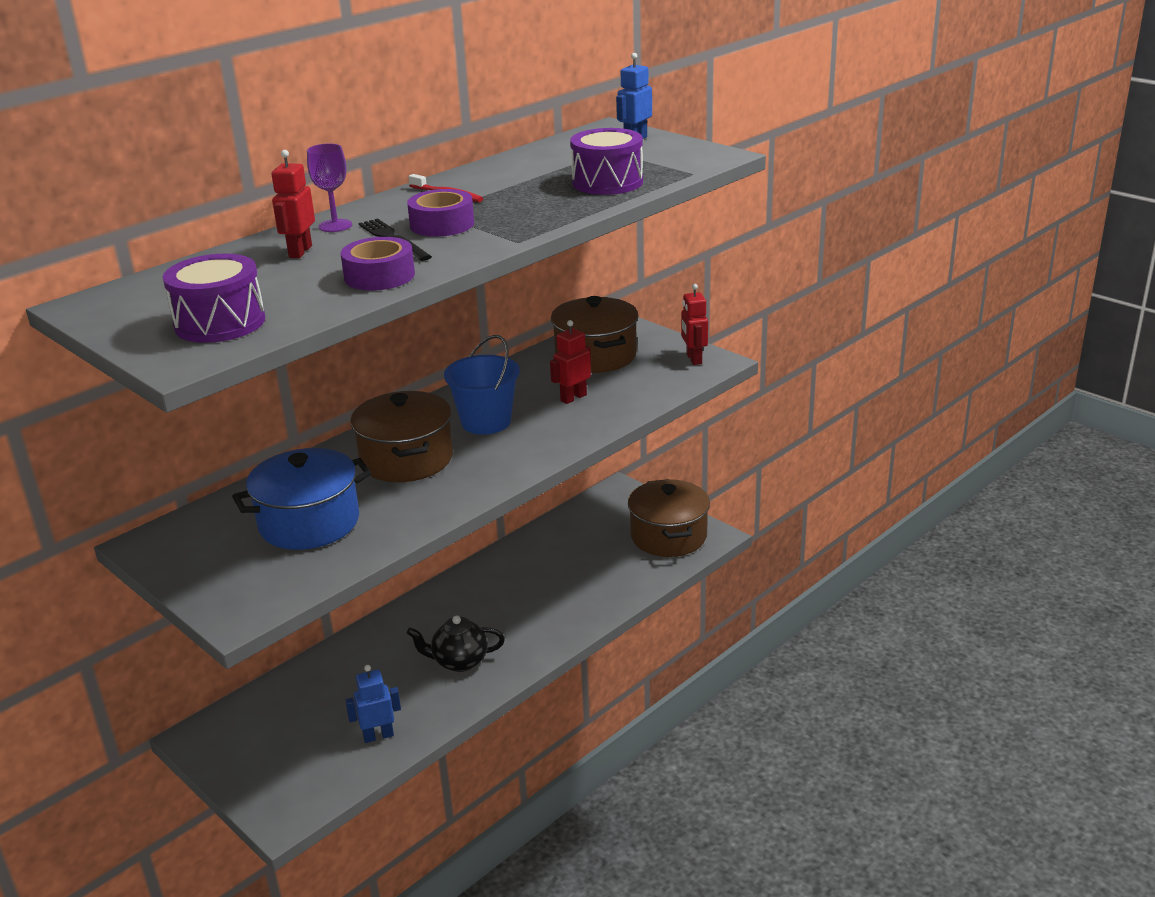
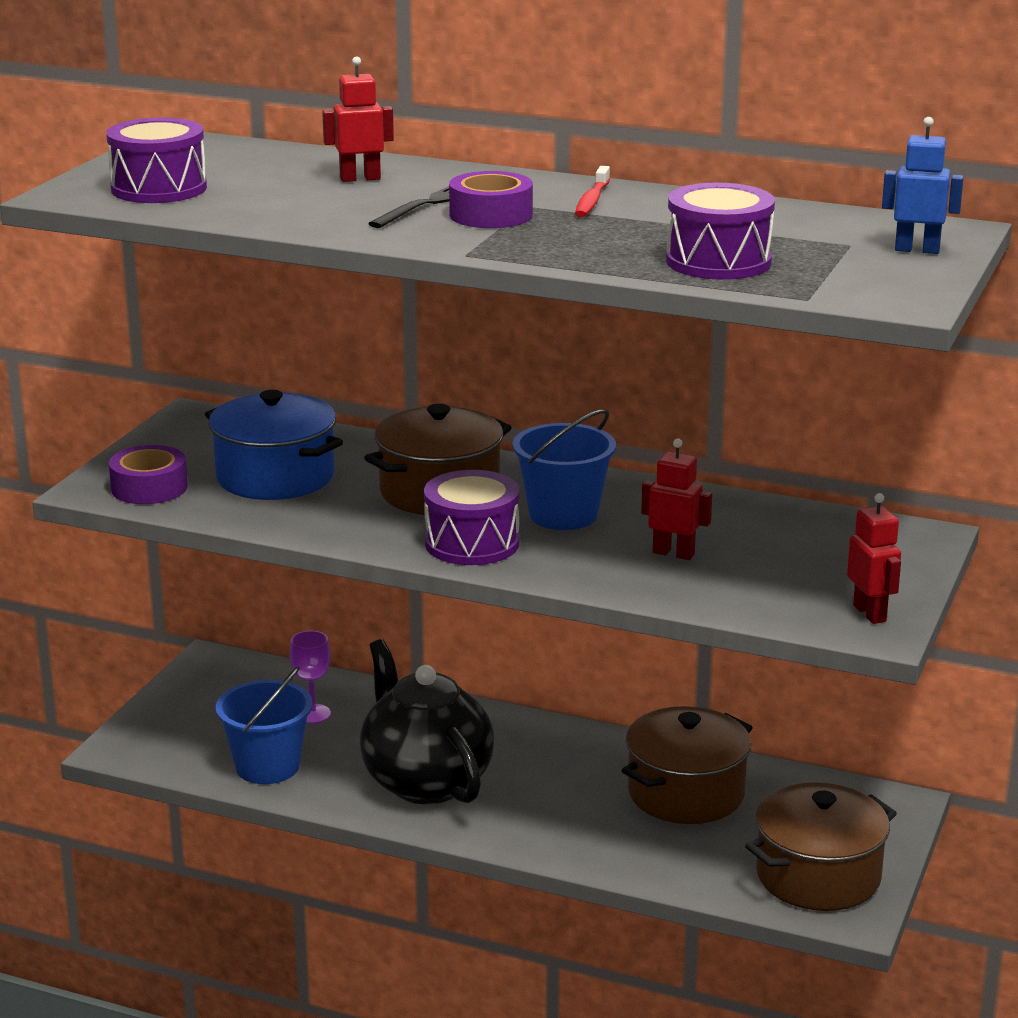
camera: 65 degrees right, 5 degrees down
purple goblet [307,144,352,232] -> purple goblet moved to [289,631,331,724]
purple tape [340,237,415,290] -> purple tape moved to [109,445,188,504]
blue robot [345,665,401,743] -> blue bucket [216,667,313,784]
black teapot [407,615,505,672] -> black teapot [360,639,494,804], size x1.77
brown pot [551,296,639,373] -> brown pot moved to [622,706,753,824]
red robot [681,284,708,365] -> red robot turned 105 degrees clockwise [847,493,901,624]
none -> purple drum [424,470,519,565]

